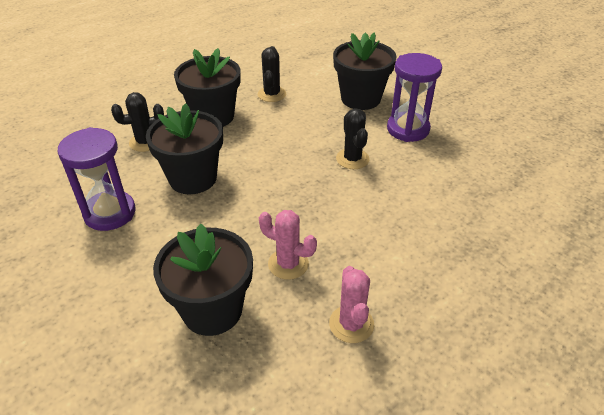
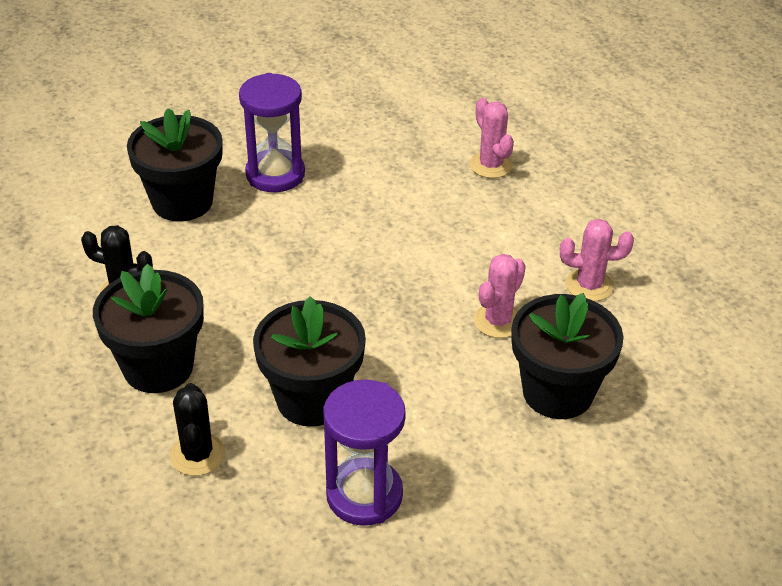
camera: 80 degrees left, 0 degrees up
black cactus [336,108,370,169] -> none
none -> pink cactus [470,98,514,178]

